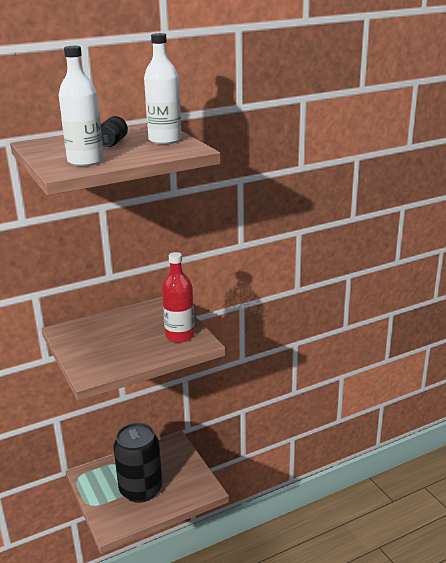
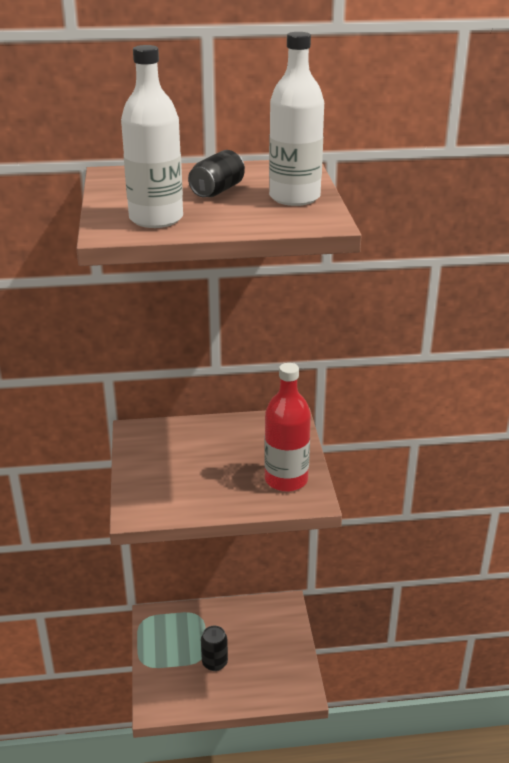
camera: 20 degrees right, 5 degrees up
black can [113,423,162,503] -> black can [201,626,228,671], size x0.43

